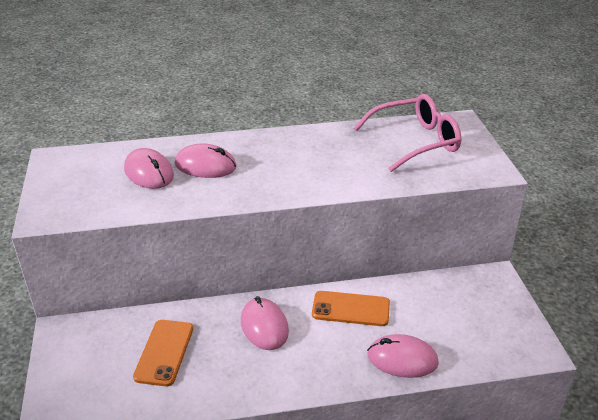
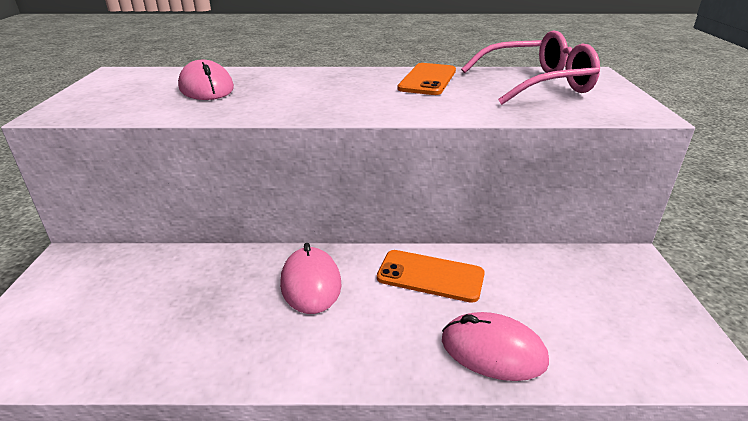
camera: 10 degrees right, 5 degrees down
orange phone [133,320,193,386] -> orange phone moved to [397,63,456,95]
pink mouse [175,143,237,178] -> none

